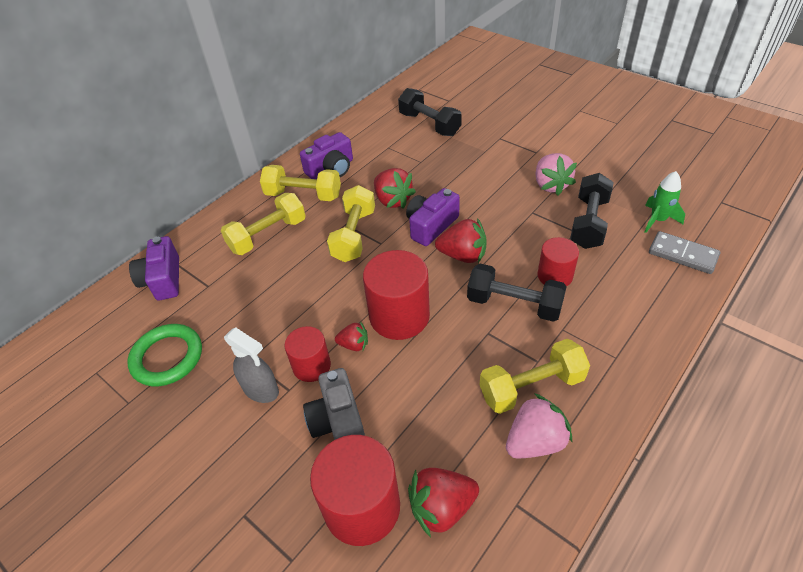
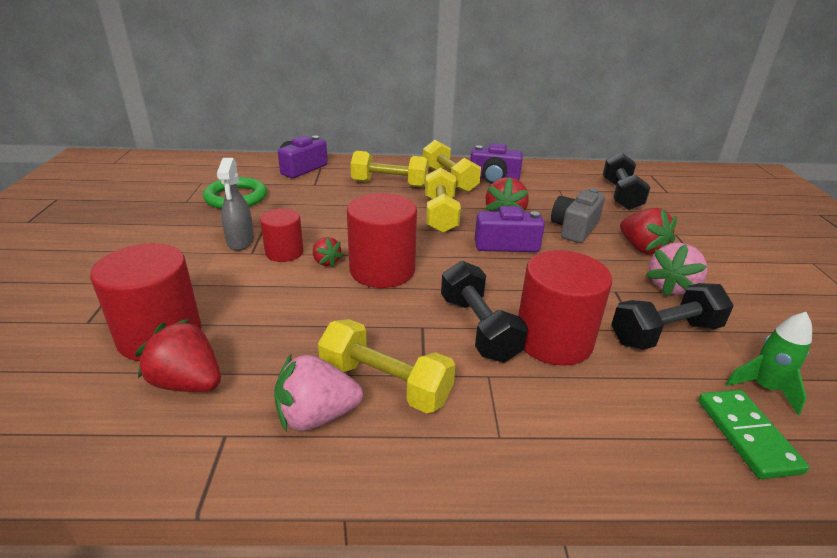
camera: 45 degrees right, 15 degrees down
grey camera [303,368,365,440] -> grey camera moved to [551,188,605,243]
yellow dumbbell [327,185,375,262] -> yellow dumbbell turned 60 degrees counterclockwise [425,168,461,233]
red strawberry [435,218,487,263] -> red strawberry moved to [620,208,677,255]
pink strawberry [506,393,572,459] -> pink strawberry turned 150 degrees clockwise [274,353,363,432]
red cylinder [537,237,579,286] -> red cylinder [518,250,612,366], size x1.67
grey domino [649,231,720,274] -> green domino [698,390,809,479]

